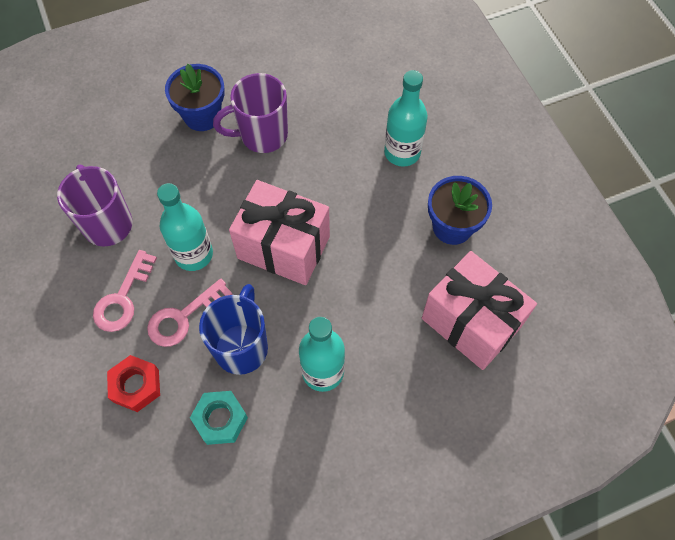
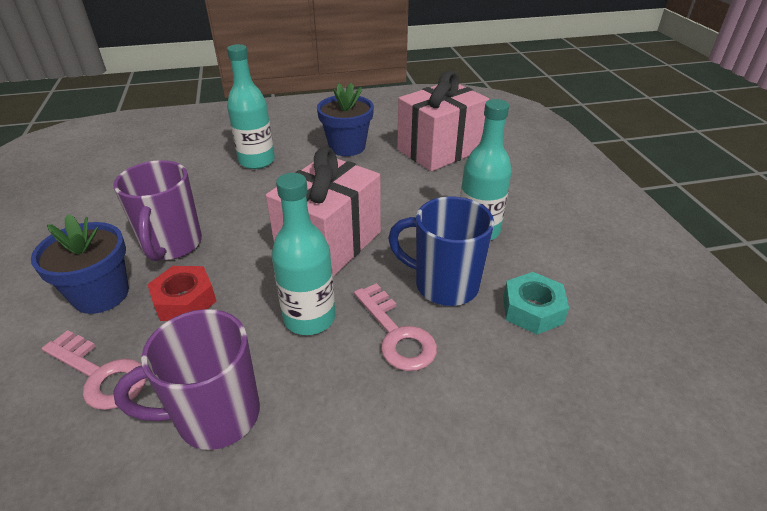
camera: 80 degrees left, 25 degrees down
pink key [93,250,157,332] -> pink key moved to [42,330,147,410]
red nut [107,355,160,412] -> red nut moved to [147,266,216,321]

